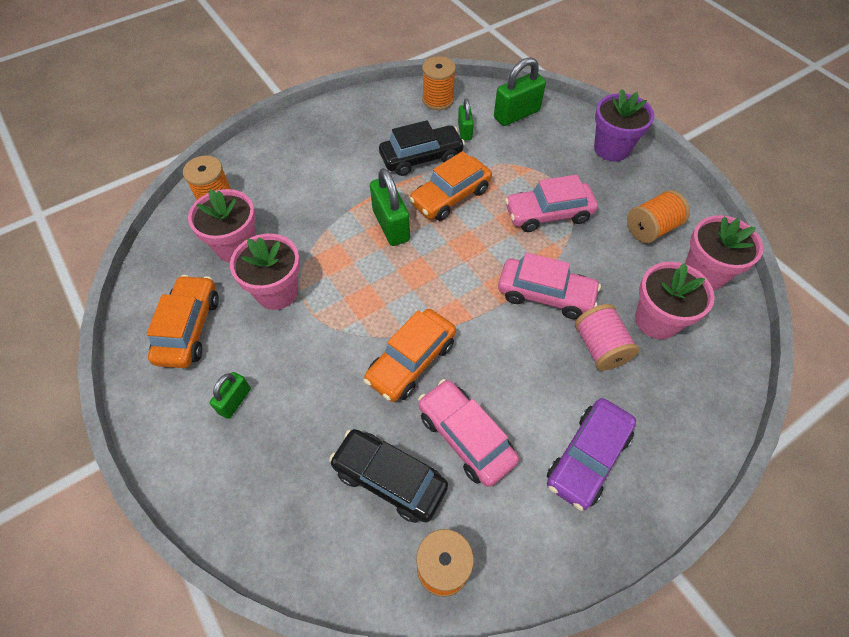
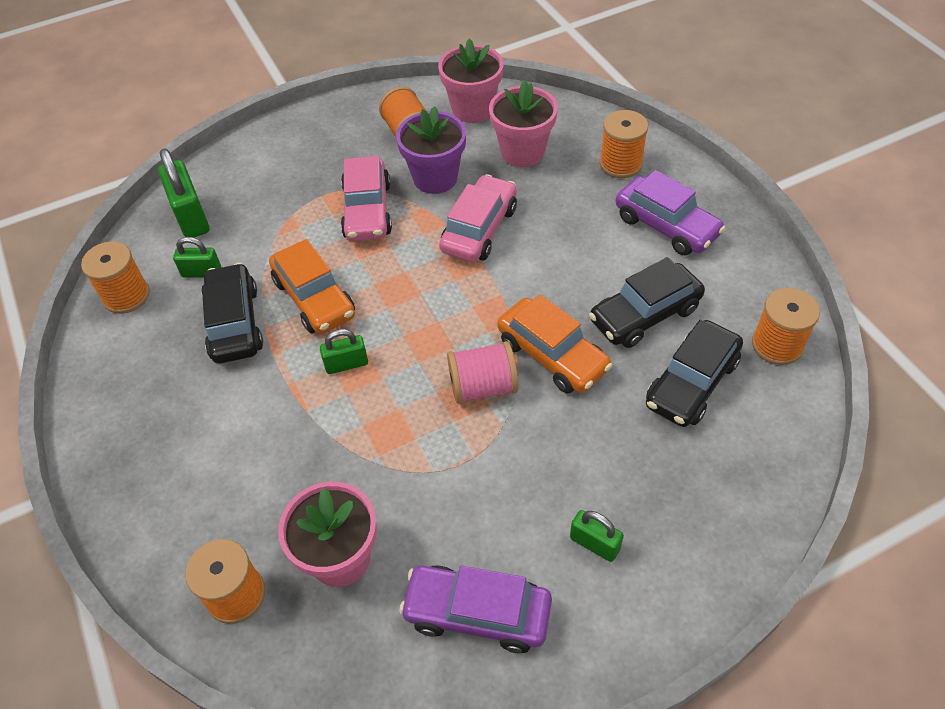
camera: 80 degrees left, 5 degrees down
orange car [147,275,219,368] -> purple car [399,565,552,653]
pink flower pot [230,234,300,310] -> none
green padlock [370,168,410,246] -> green padlock [320,329,368,374], size x0.58
pink car [418,379,519,487] -> black car [589,257,705,348]
pink spool [575,304,639,371] -> pink spool moved to [447,341,518,404]
purple flower pot [594,89,655,161] -> purple flower pot moved to [396,106,466,194]
none -> orange spool [600,110,648,178]

